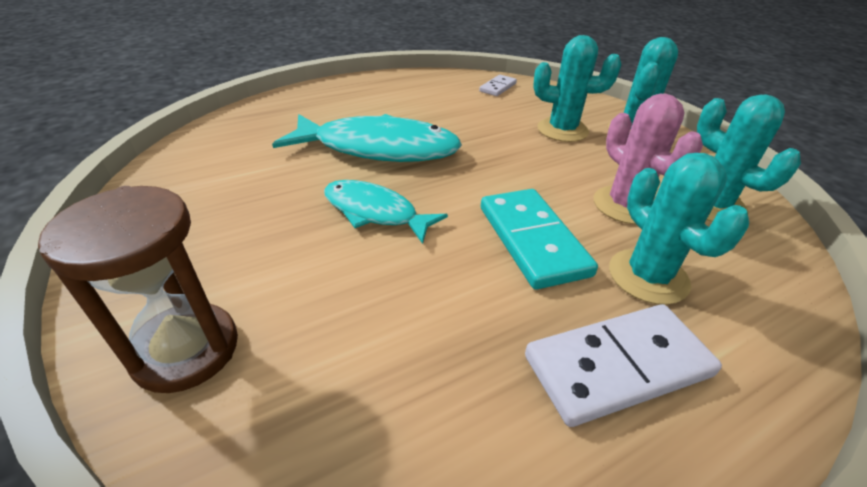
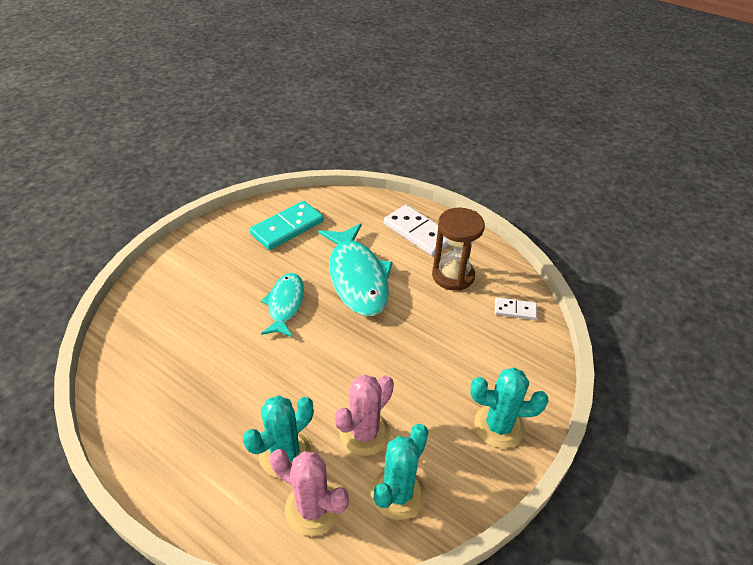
camera: 65 degrees right, 5 degrees up
brown hourglass [38,186,238,393] -> brown hourglass moved to [432,207,485,291]
turquoise domino [481,189,598,289] -> turquoise domino moved to [250,201,324,250]
white domino [525,304,722,427] -> white domino moved to [384,205,449,256]
turquoise cactus [533,35,621,142] -> none
none -> pink cactus [270,449,349,536]

